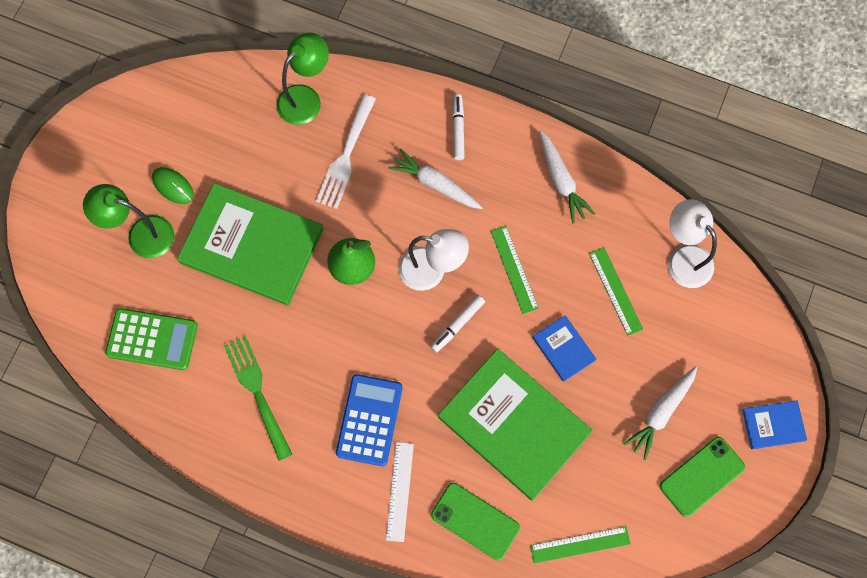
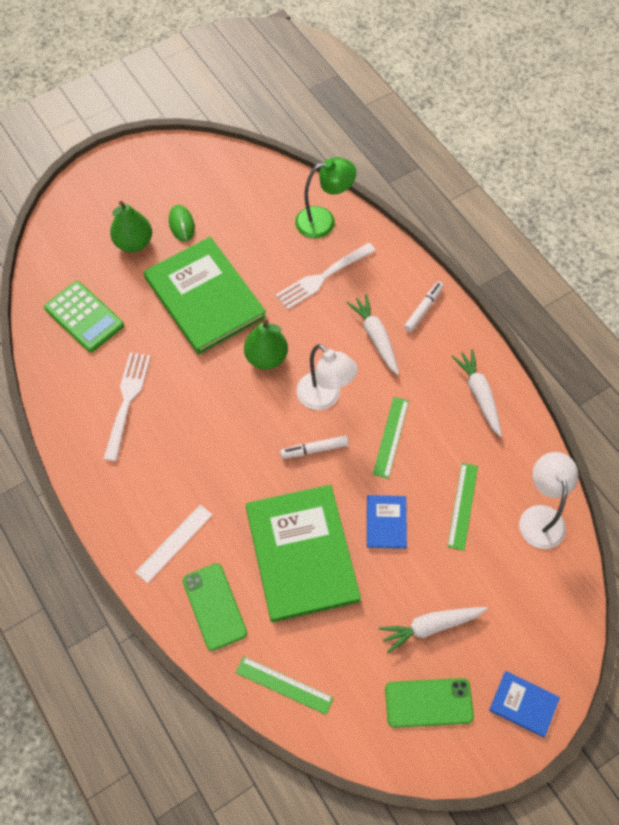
camera: 35 degrees right, 10 degrees down
green lamp [83,184,174,258] -> green pear [110,201,152,252]
green fork [224,336,293,461] -> white fork [104,352,151,461]
blue calculator [336,374,403,466] -> none
white carrot [539,130,595,224] -> white carrot turned 150 degrees clockwise [451,349,502,437]

